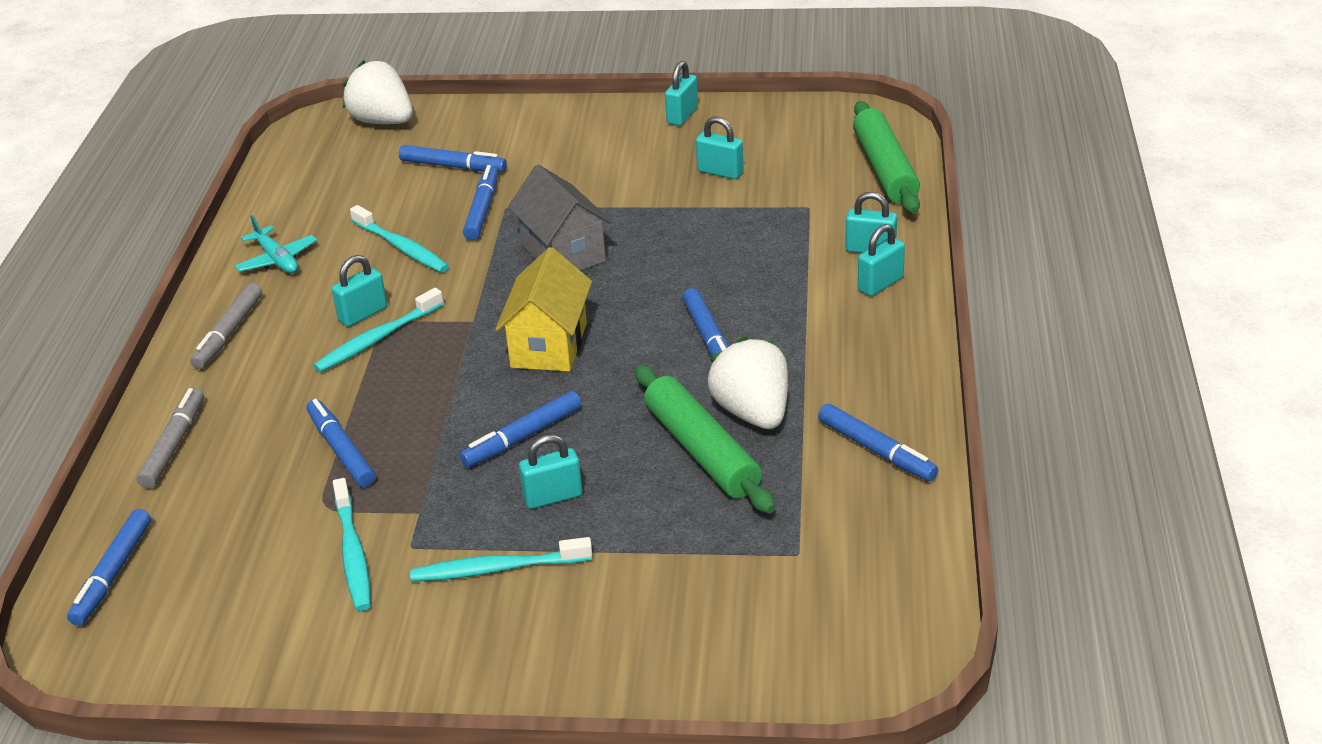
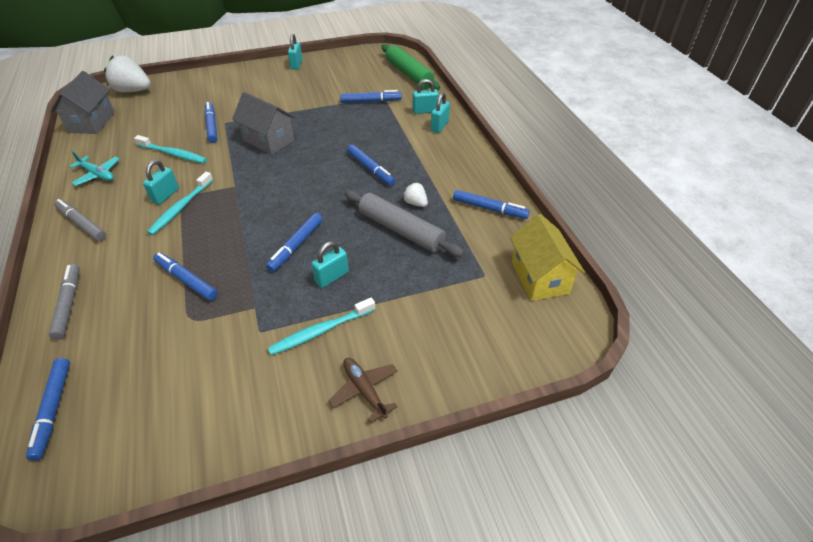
camera: 25 degrees left, 10 degrees up
grey marker [190,283,262,369] -> grey marker turned 135 degrees clockwise [54,199,106,241]
turquoise toothbrush [333,478,371,611] -> none
blue marker [399,145,507,172] -> blue marker moved to [340,90,402,103]
yellow house [495,247,592,372] -> yellow house moved to [510,214,585,301]
green rolling pin [635,365,775,513] -> grey rolling pin [345,190,464,257]
turquoise padlock [696,117,744,179] -> none
white strawberry [707,337,788,429] -> white strawberry [402,182,428,207], size x0.51
none -> grey house [50,71,115,134]
none -> brown plane [328,358,397,423]

